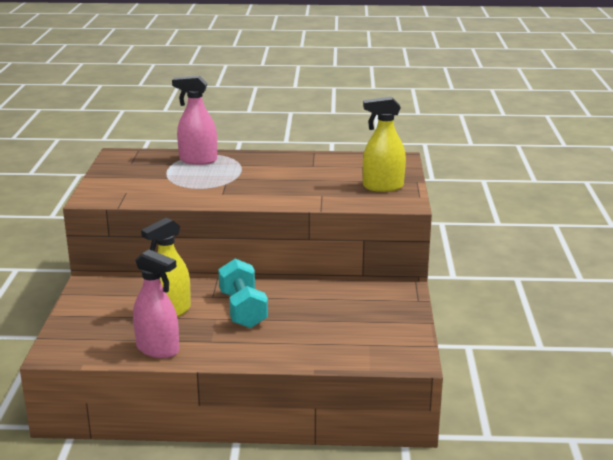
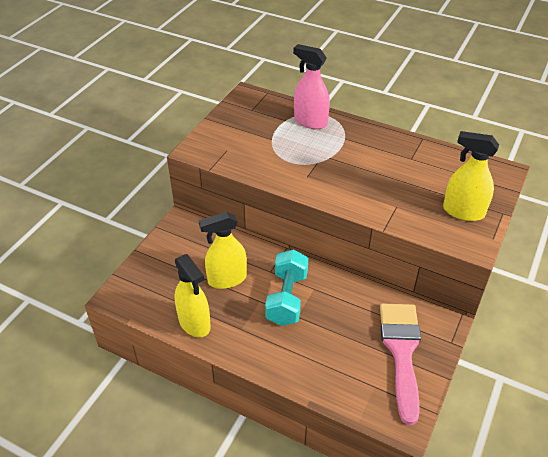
camera: 25 degrees right, 20 degrees up
pink spray bottle [133,249,179,358] -> yellow spray bottle [175,254,211,338]
none -> pink brush [380,303,421,425]

